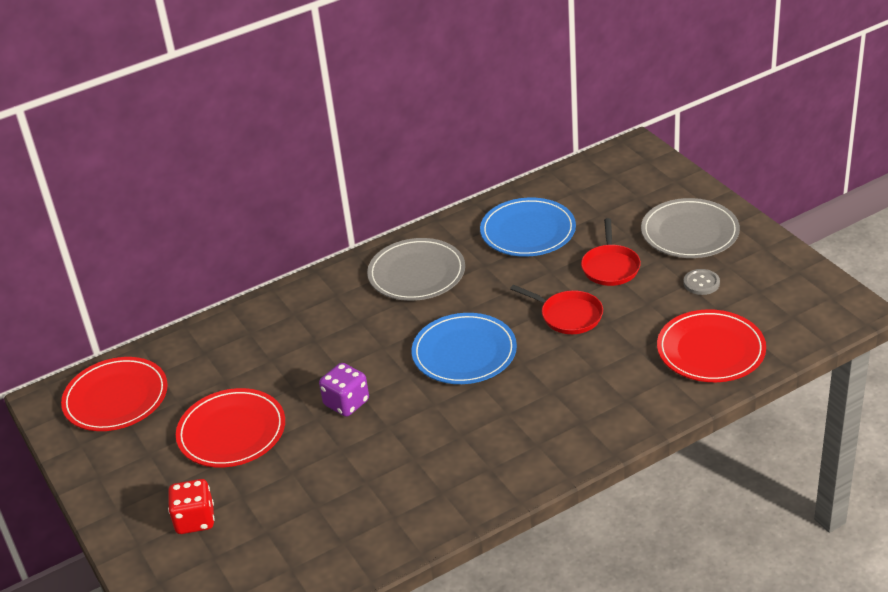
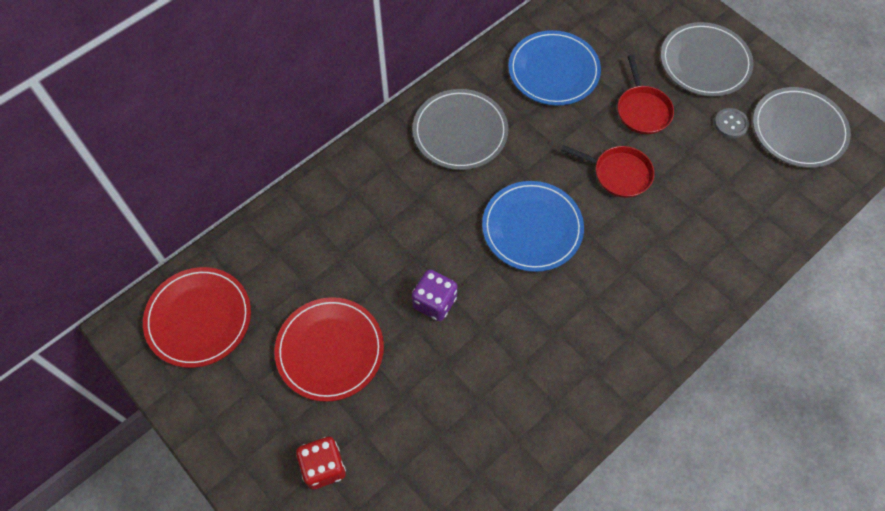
camera: 15 degrees left, 25 degrees up
red plate [657,309,766,382] -> none
none -> grey plate [753,87,851,168]

